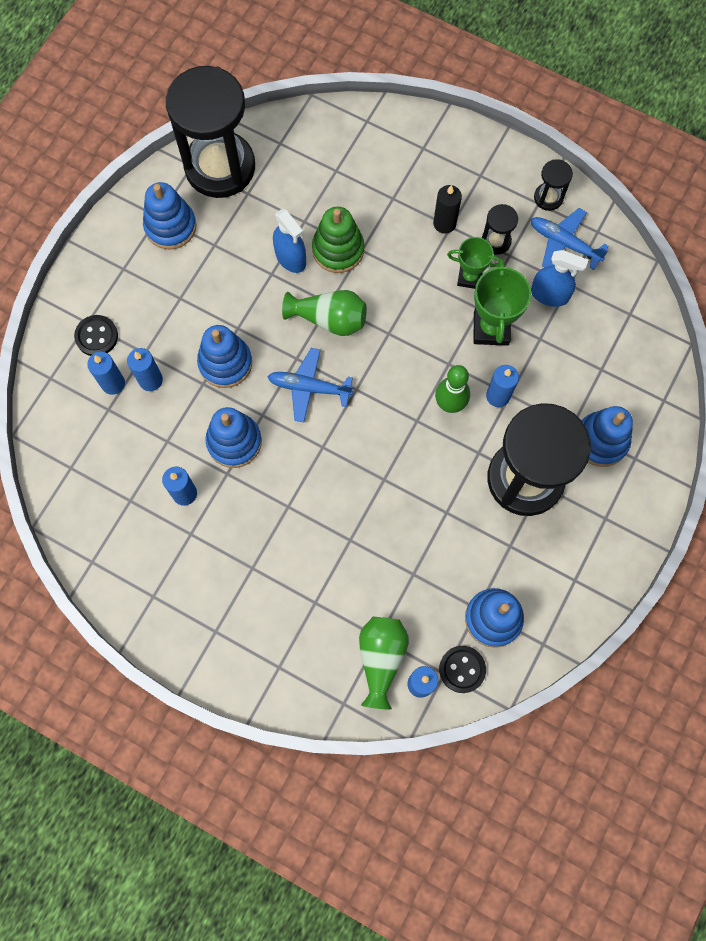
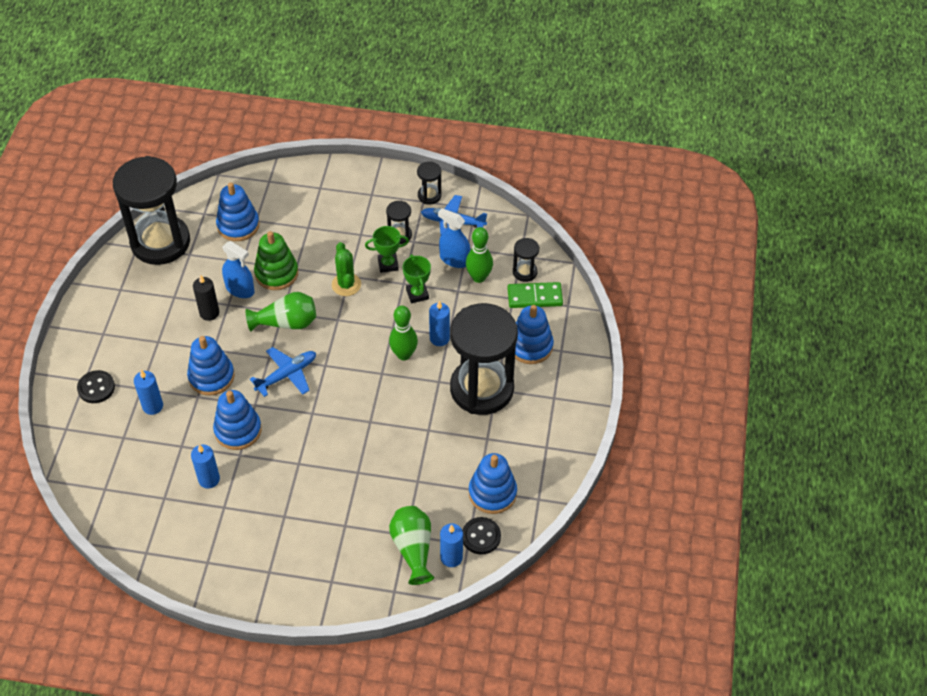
camera: 20 degrees left, 20 degrees down
blue candle [87,352,125,395] -> none
blue stacking toy [143,182,196,250] -> blue stacking toy moved to [216,182,260,241]
blue plane [267,348,353,422] -> blue plane turned 150 degrees clockwise [250,347,316,397]
black candle [433,185,462,234] -> black candle moved to [193,274,219,321]
green trophy [473,259,531,346] -> green trophy [403,254,431,303], size x0.65
blue spray bottle [531,250,588,307] -> blue spray bottle turned 150 degrees counterclockwise [438,208,470,268]
none -> green cactus [332,242,361,296]
none -> green bowling pin [466,227,493,283]
none -> green domino [507,282,563,308]
none -> black hourglass [513,238,539,282]

